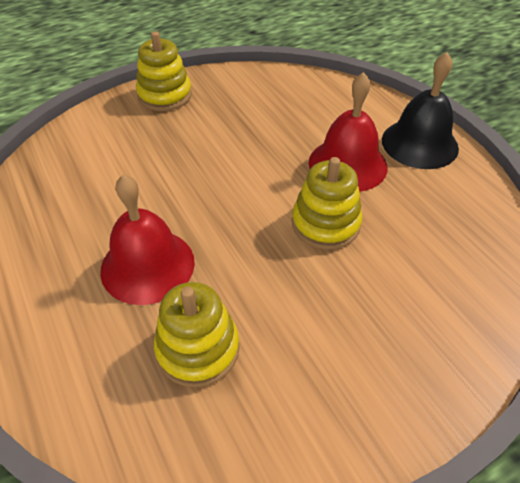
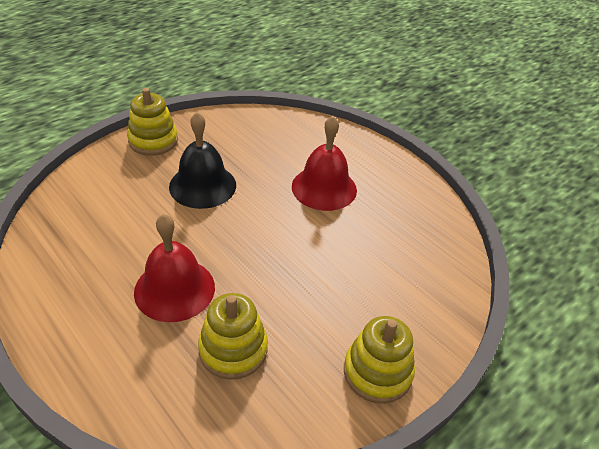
camera: 15 degrees left, 5 degrees down
yellow stacking toy [292,157,363,250] -> yellow stacking toy moved to [344,316,415,404]
black bell [382,52,459,169] -> black bell moved to [169,112,236,209]

